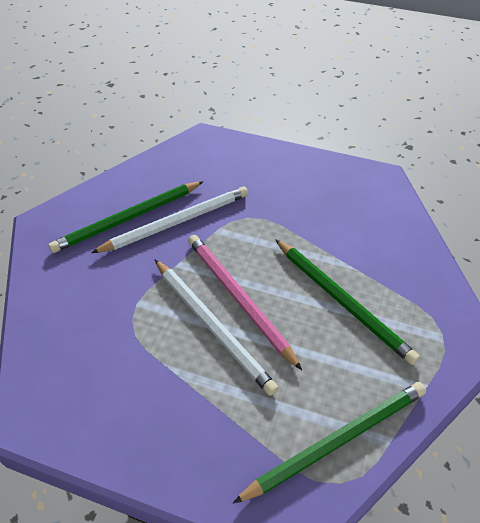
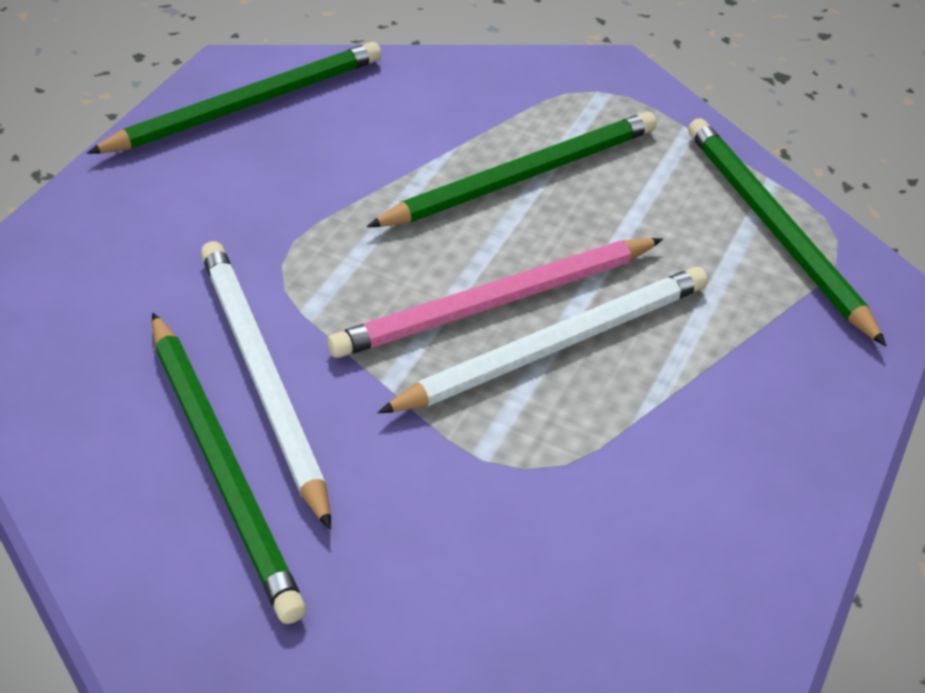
camera: 85 degrees left, 5 degrees down
none -> green pencil [87,42,382,154]

